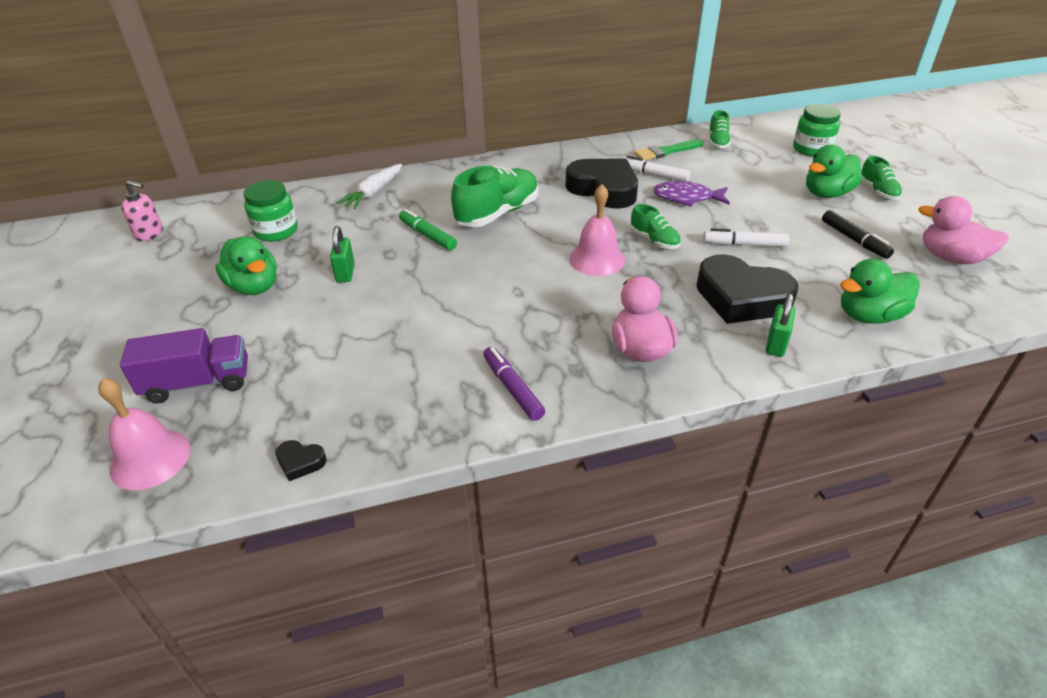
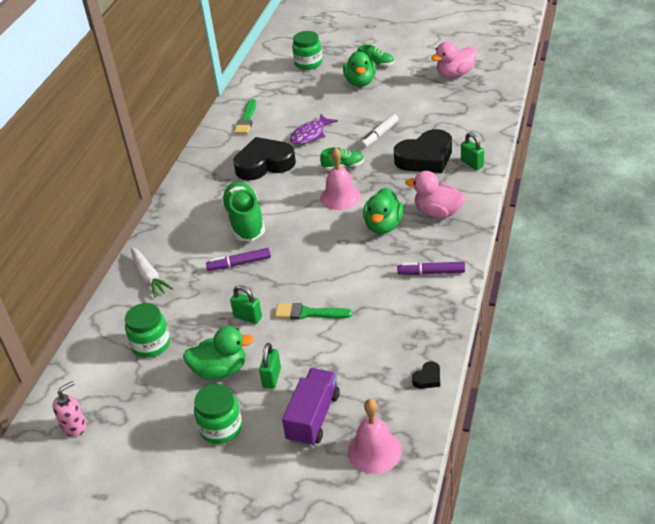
camera: 55 degrees left, 0 degrees up
green marker [399,209,457,250] -> purple marker [206,248,271,271]
white marker [626,156,691,182] -> none
green shoe [709,110,731,149] -> none
black marker [822,210,894,259] -> none
green duck [840,259,920,324] -> green duck moved to [363,187,404,234]
none -> green jar [194,384,242,444]
none -> green padlock [259,343,281,389]
none -> green brush [275,303,352,320]

